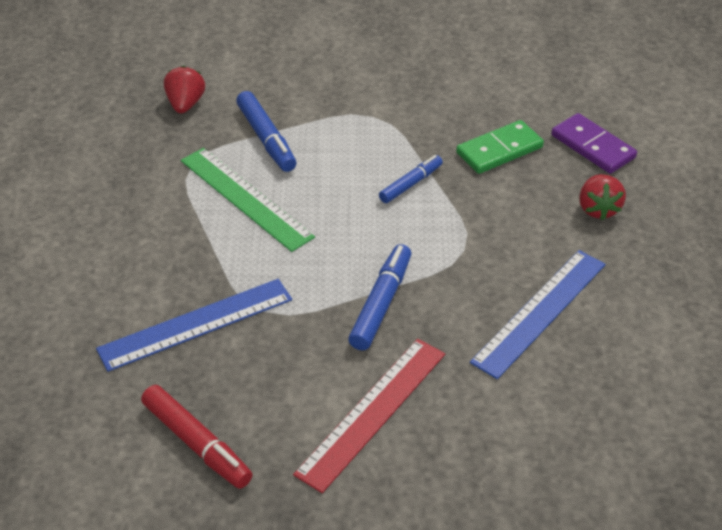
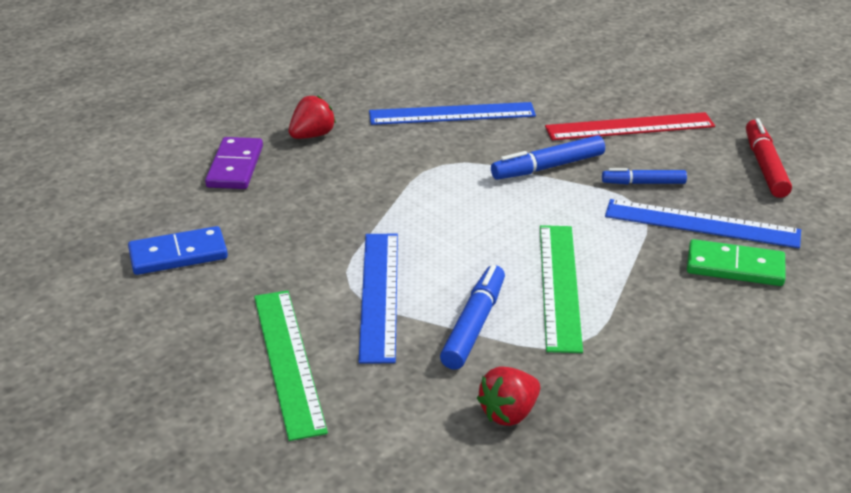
camera: 135 degrees left, 10 degrees down
blue marker [379,155,443,203] -> blue marker moved to [602,168,687,184]
green domino [456,120,544,174] -> green domino moved to [687,239,785,286]
none -> blue domino [128,226,228,275]
none -> green ruler [254,290,328,441]
none -> blue ruler [358,234,398,364]

